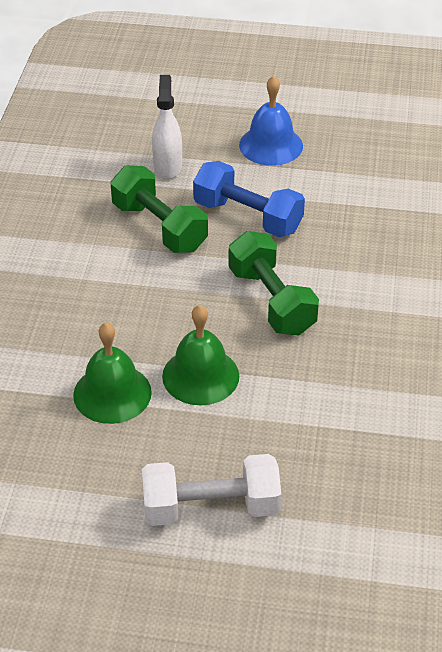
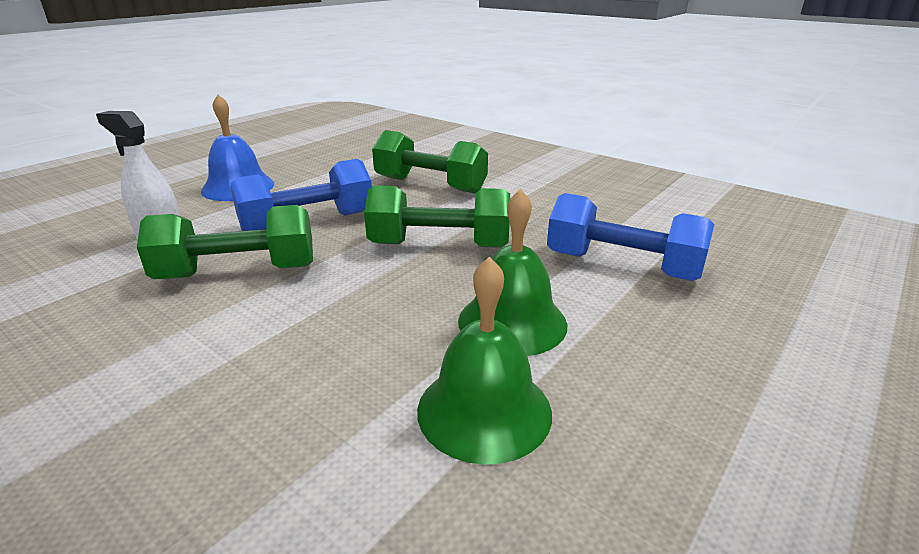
camera: 60 degrees left, 15 degrees down
white dumbbell [142,454,281,526] -> none
none -> green dumbbell [372,130,488,193]
none -> blue dumbbell [547,193,714,281]

